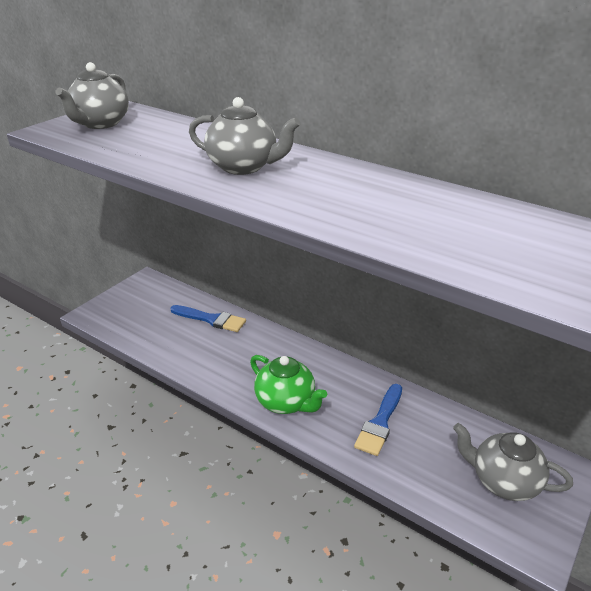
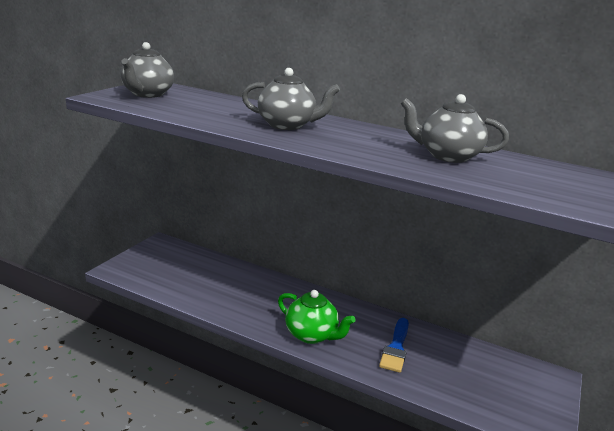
camera: 10 degrees left, 10 degrees down
blue brush [170,305,246,332] -> none
grey teapot [453,423,573,501] -> grey teapot moved to [401,94,509,163]

